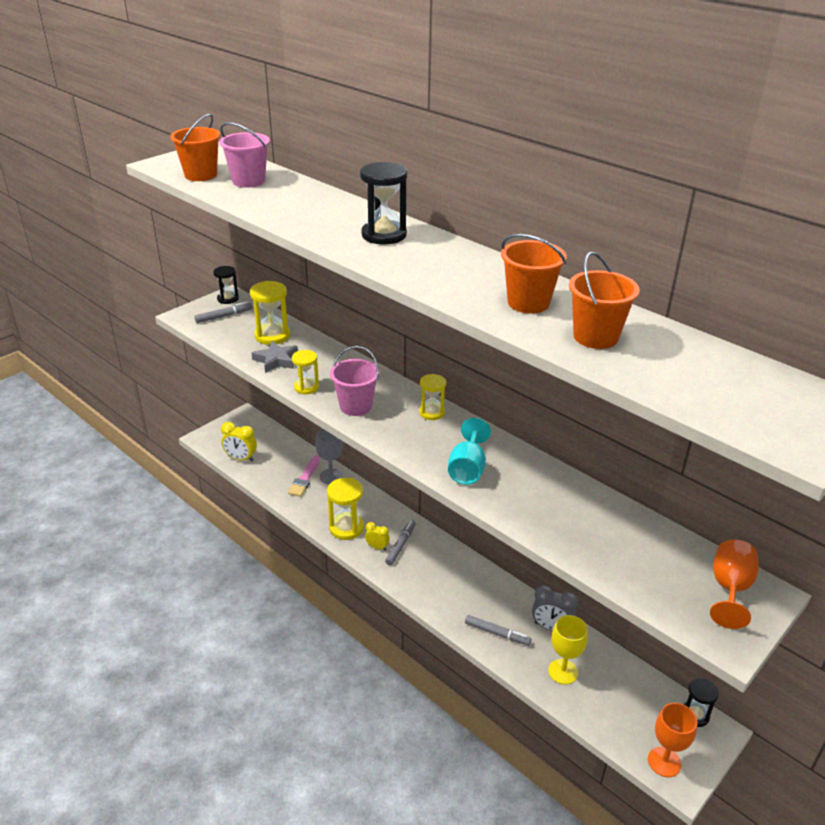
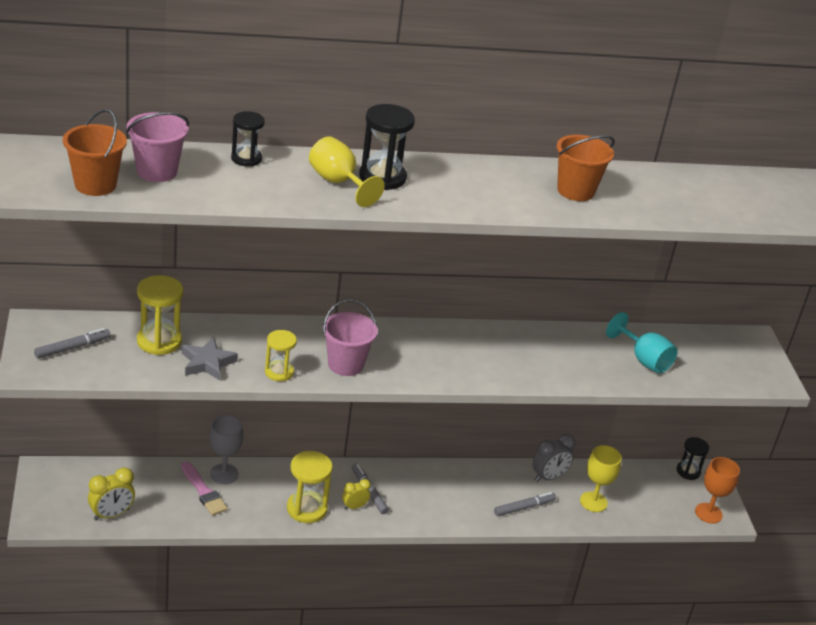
camera: 55 degrees left, 0 degrees up
grey marker [194,302,253,323] -> grey marker turned 45 degrees clockwise [34,328,111,359]
black hourglass [213,266,239,304] -> black hourglass moved to [231,111,265,167]
yellow hourglass [419,374,446,420] -> none
turquoise goblet [448,418,491,485] -> turquoise goblet moved to [606,312,678,374]
orange bucket [569,252,640,349] -> none
orange goblet [710,539,759,629] -> none
none -> yellow goblet [309,136,385,207]

